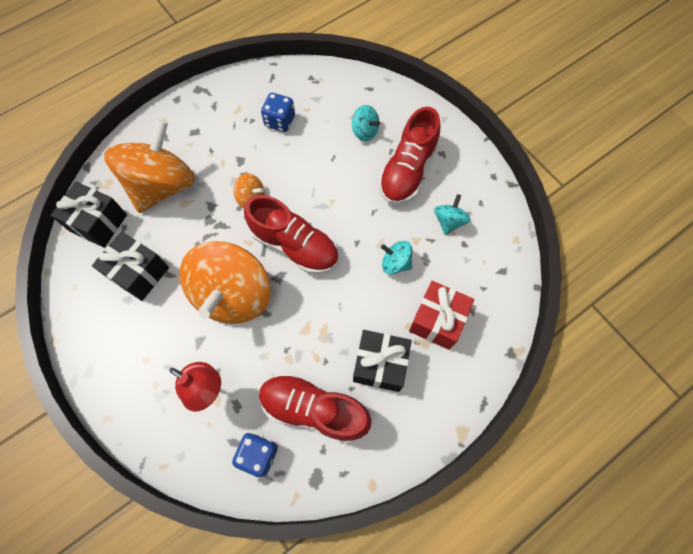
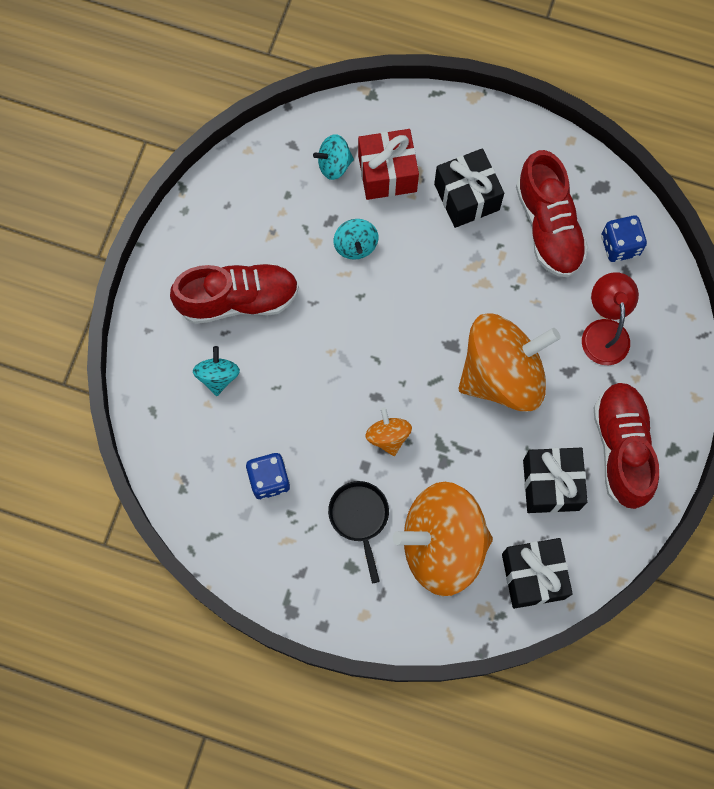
camera: 125 degrees left, 5 degrees up
red shoe [244,195,339,274] -> red shoe moved to [594,382,659,509]
turquoise spinning top [434,194,470,235] -> turquoise spinning top moved to [313,134,354,180]
none -> black pan [328,481,389,583]

